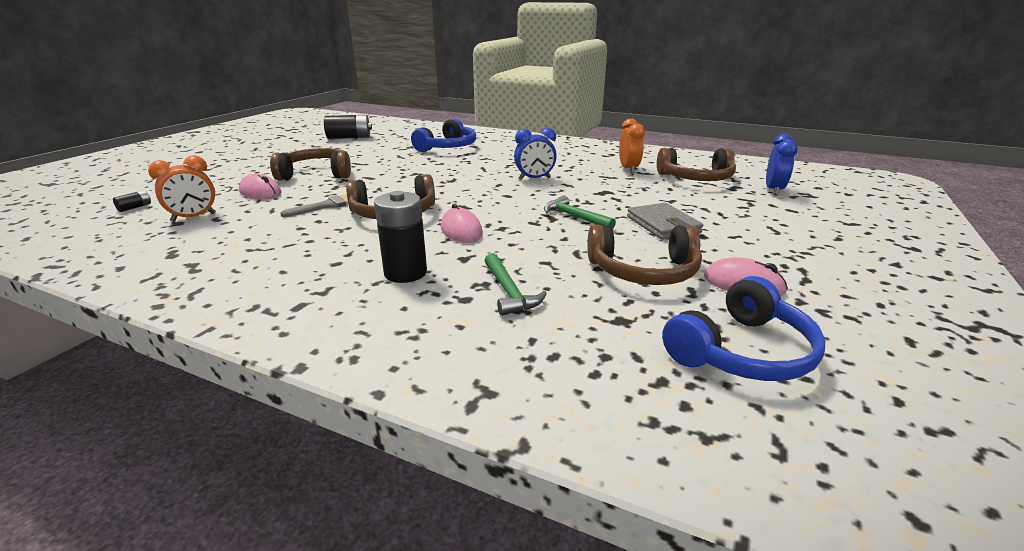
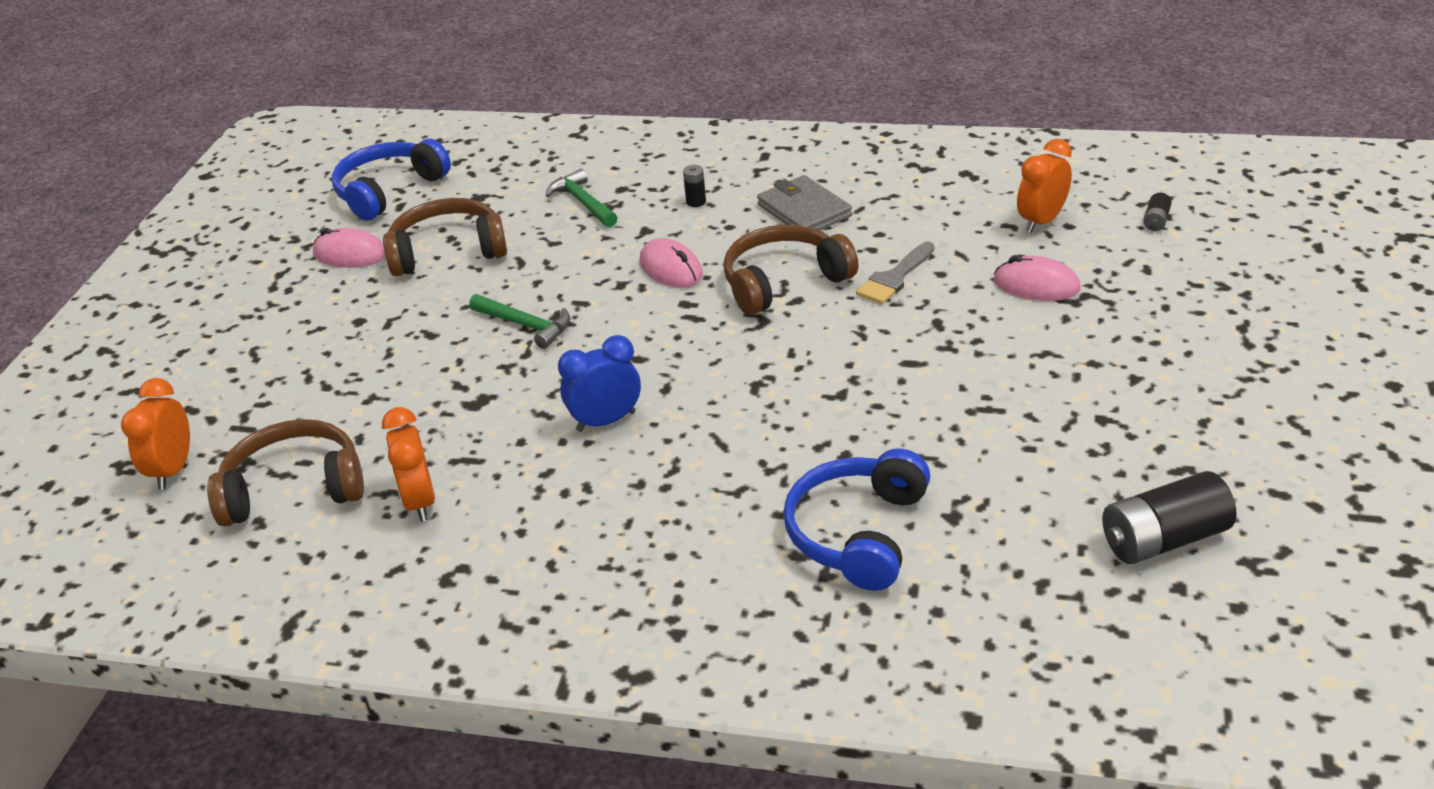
camera: 170 degrees right, 10 degrees up
brown headphones [270,148,351,181] -> none
black battery [374,191,427,283] -> black battery [683,165,706,207], size x0.45
grey wallet [627,203,703,240] -> grey wallet moved to [757,175,852,231]
blue clock [766,134,798,195] -> orange clock [121,378,190,490]

